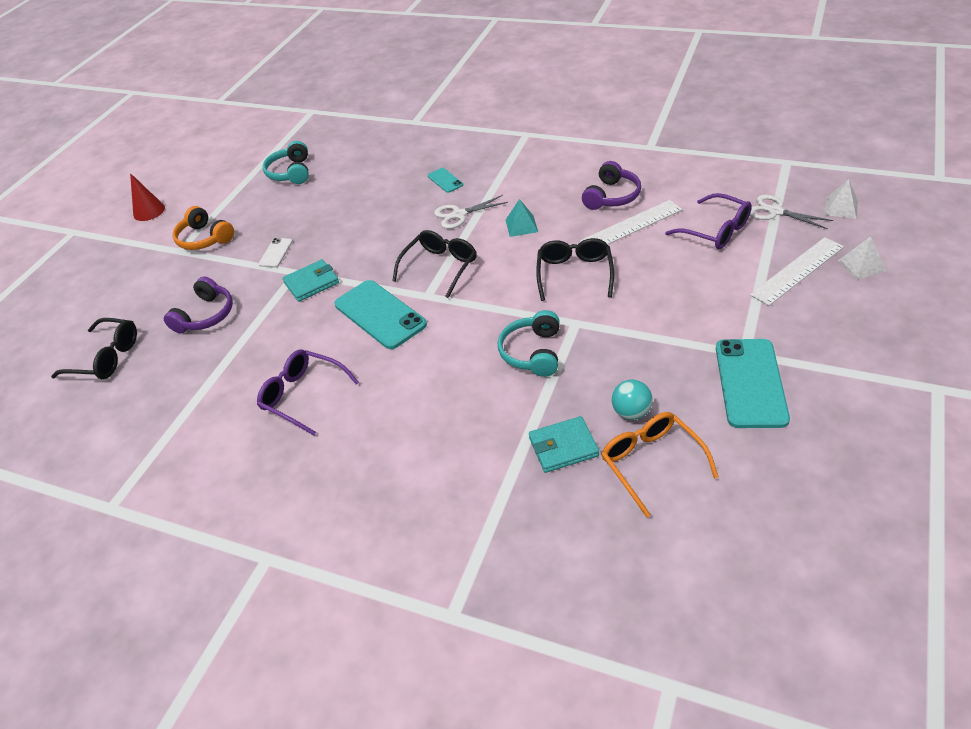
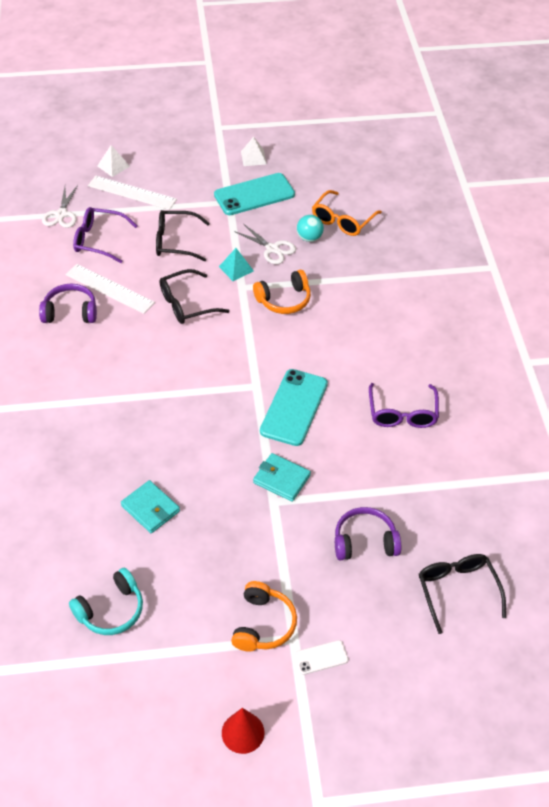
camera: 125 degrees left, 5 degrees up
white phone [258,238,293,267] -> white phone moved to [294,640,349,675]
black glasses [392,230,477,298] -> black glasses moved to [156,210,210,261]
turquoise phone [428,168,463,193] -> none
white scissors [434,195,508,229] -> white scissors moved to [234,224,296,264]
turquoise headphones [498,310,560,377] -> orange headphones [253,270,311,314]
turquoise pyramid [506,199,538,237] -> turquoise pyramid moved to [219,248,254,281]
turquoise wallet [529,416,599,473] -> turquoise wallet moved to [121,480,180,533]
purple glasses [665,193,752,249] -> purple glasses turned 90 degrees counterclockwise [73,207,137,263]
white pyramid [824,179,858,219] -> white pyramid moved to [241,137,267,166]

